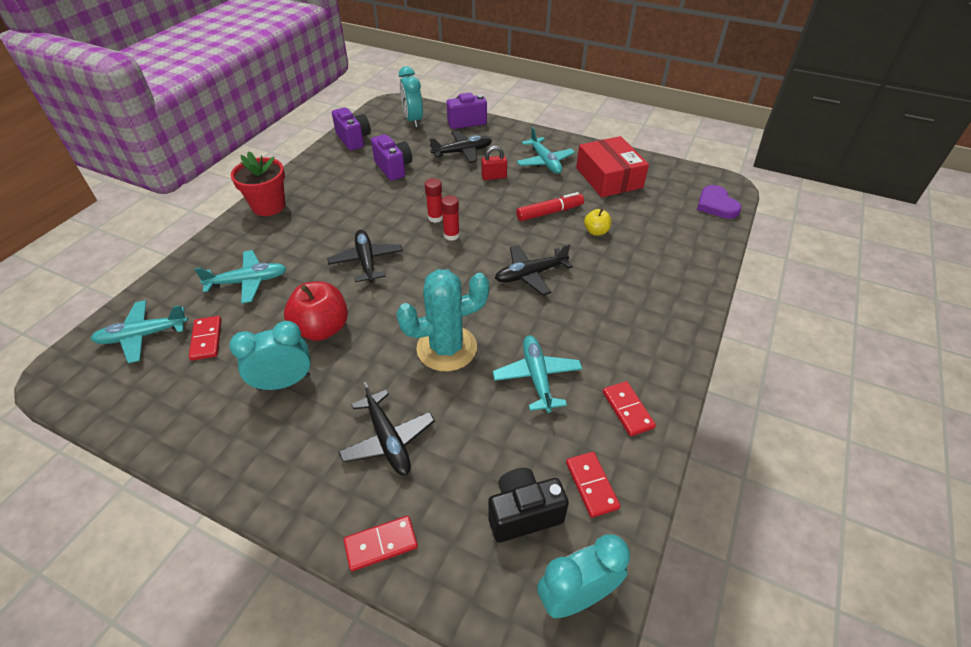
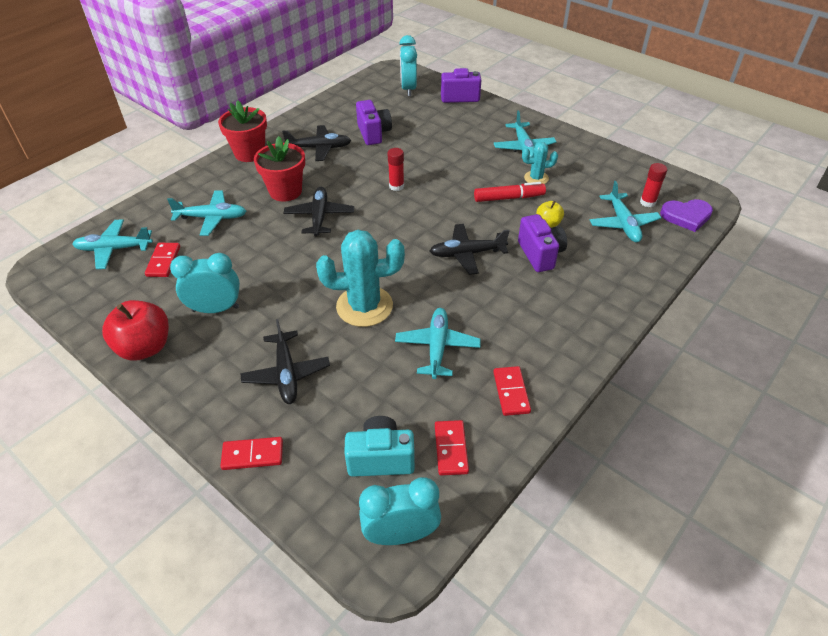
camera: 15 degrees right, 0 degrees up
red apple [284,282,348,341] -> red apple moved to [102,300,169,361]
purple camera [332,108,371,151] -> purple camera moved to [518,214,567,272]
black plane [430,131,492,163] -> black plane moved to [282,125,351,161]
red glue stick [441,195,460,241] -> red glue stick moved to [640,163,667,207]
red padlock [481,145,507,180] -> none
black camera [488,468,569,543] -> turquoise camera [344,416,415,477]
red box [576,136,649,197] -> none
purple heart [697,185,741,219] -> purple heart turned 90 degrees counterclockwise [660,199,713,232]
none -> red flower pot [254,136,305,202]
none -> turquoise cactus [522,142,558,184]
none -> turquoise plane [590,181,661,242]

